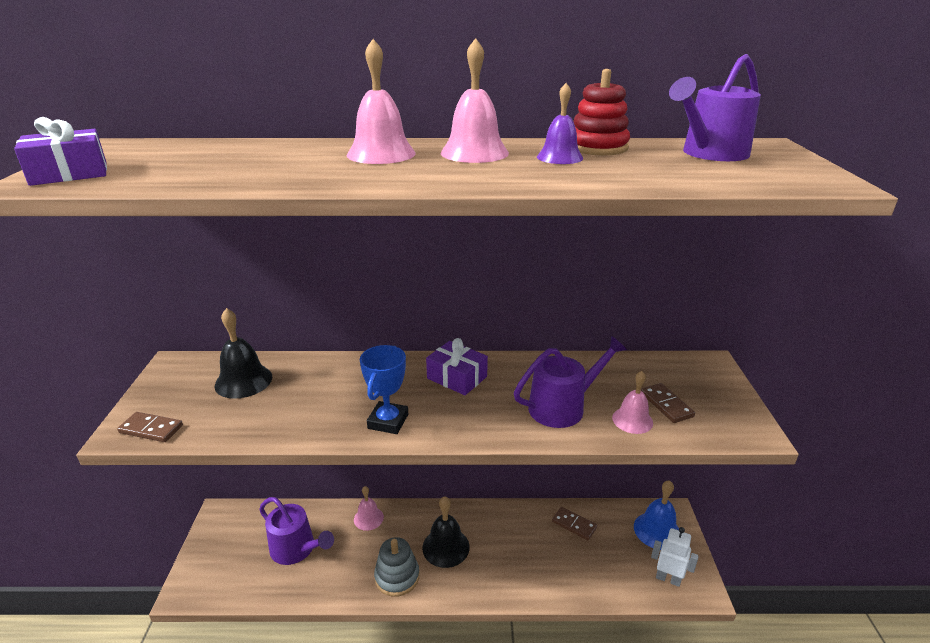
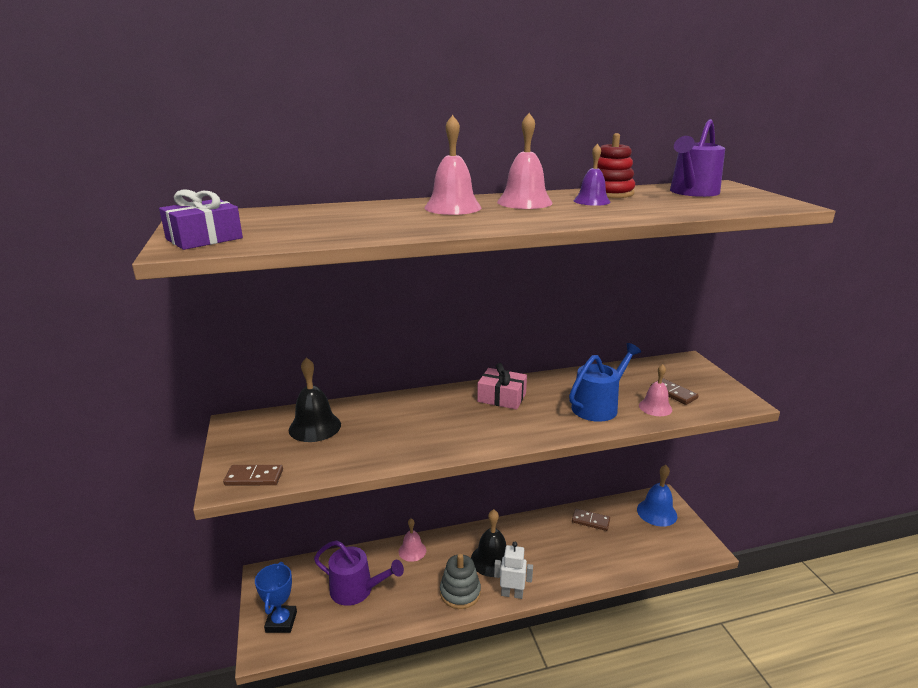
camera: 15 degrees left, 5 degrees down
blue trophy [360,345,408,434] -> blue trophy moved to [255,562,297,633]
purple gift [426,338,488,395] -> pink gift [477,363,527,410]
purple watering can [514,336,627,428] -> blue watering can [569,343,641,422]
white robot [651,527,698,587] -> white robot moved to [494,542,533,599]

